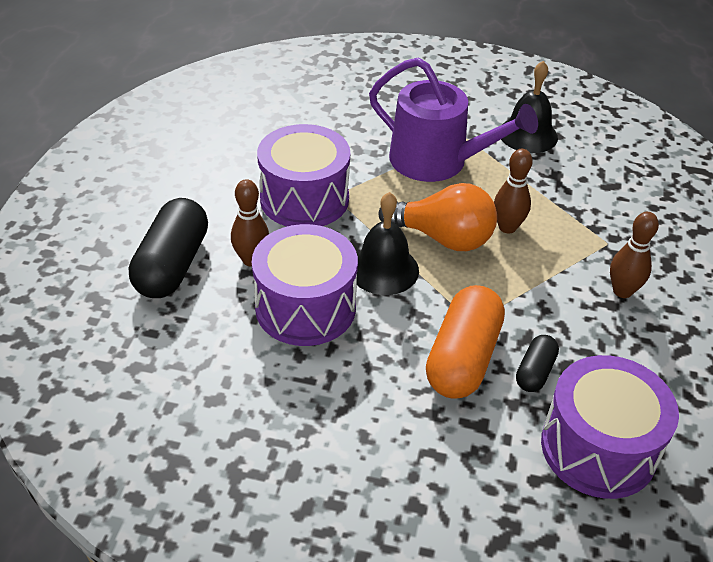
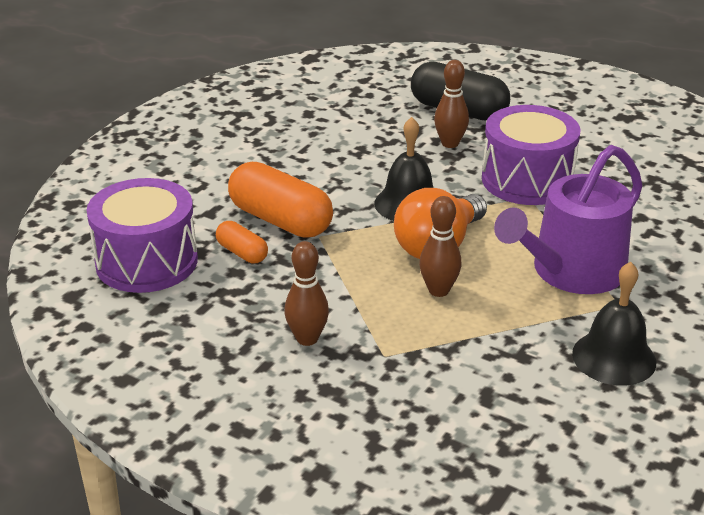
camera: 110 degrees right, 10 degrees down
purple drum [252,224,358,346] -> none
black capsule [516,335,559,392] -> orange capsule [216,221,268,263]

